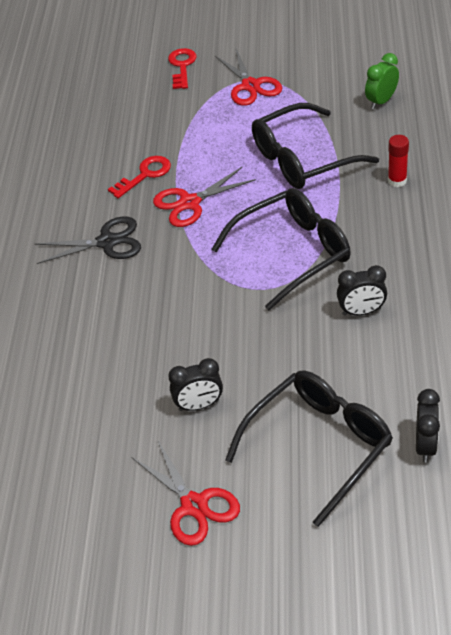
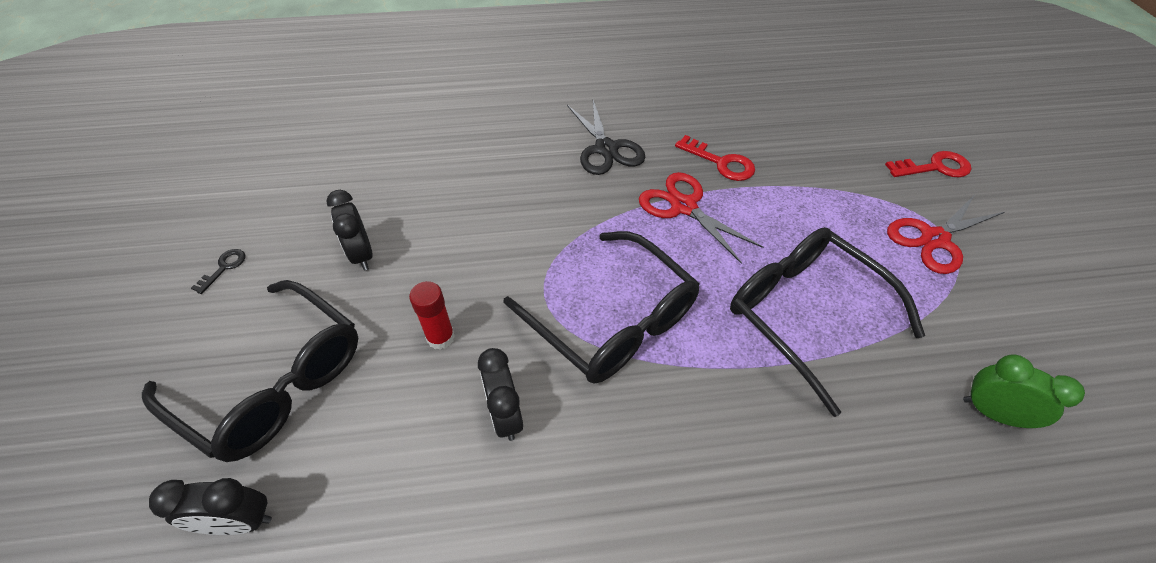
camera: 75 degrees right, 5 degrees up
red scissors [131,439,240,546] -> black key [191,249,245,294]
red glue stick [388,135,409,187] -> red glue stick moved to [409,281,455,350]

